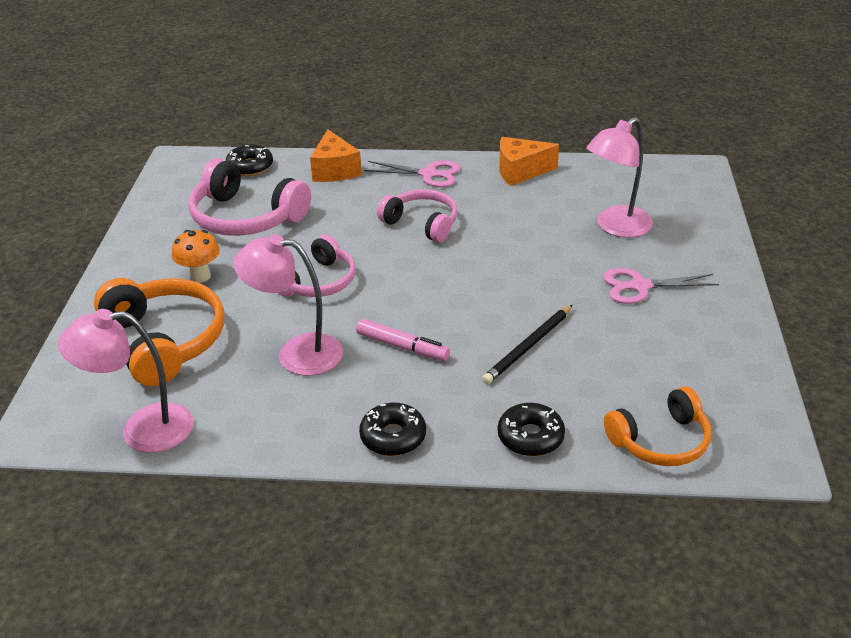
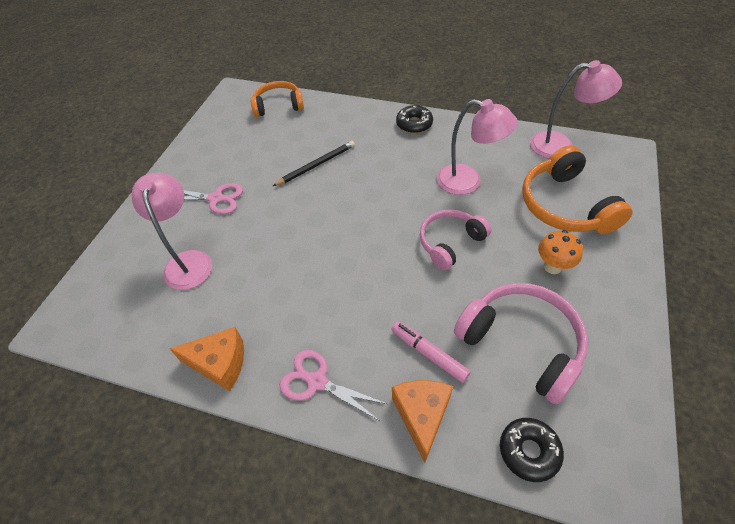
camera: 165 degrees left, 15 degrees up
pink marker [356,319,450,361] -> pink marker moved to [391,321,471,383]
pink headphones [377,189,458,243] -> none
black donut [498,403,565,456] -> none
pink lamp [586,117,653,238] -> pink lamp turned 75 degrees counterclockwise [132,173,212,290]

